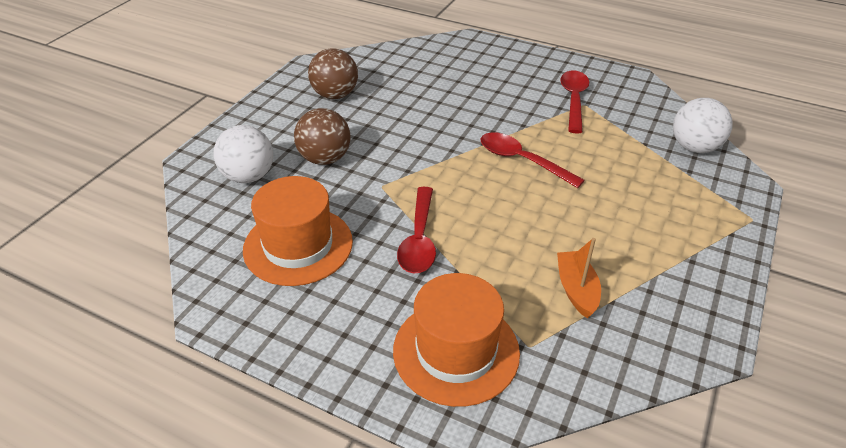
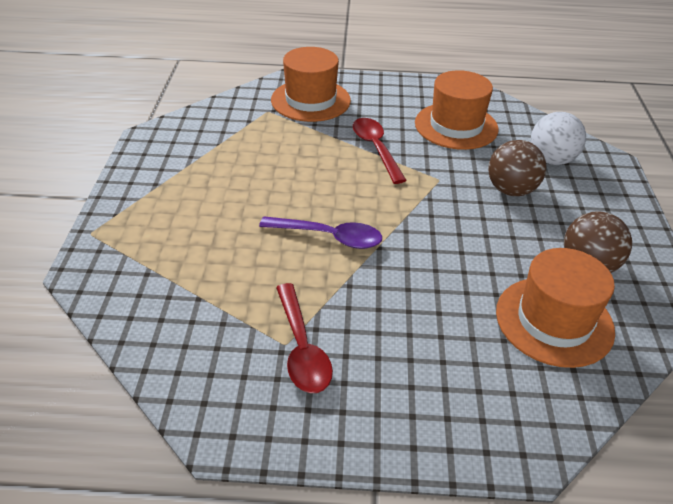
camera: 155 degrees right, 0 degrees up
red spoon [481,132,585,188] -> purple spoon [259,216,382,249]
orange boat [557,238,601,318] -> none
white ball [673,98,733,153] -> none
none -> orange hat [496,248,615,368]

